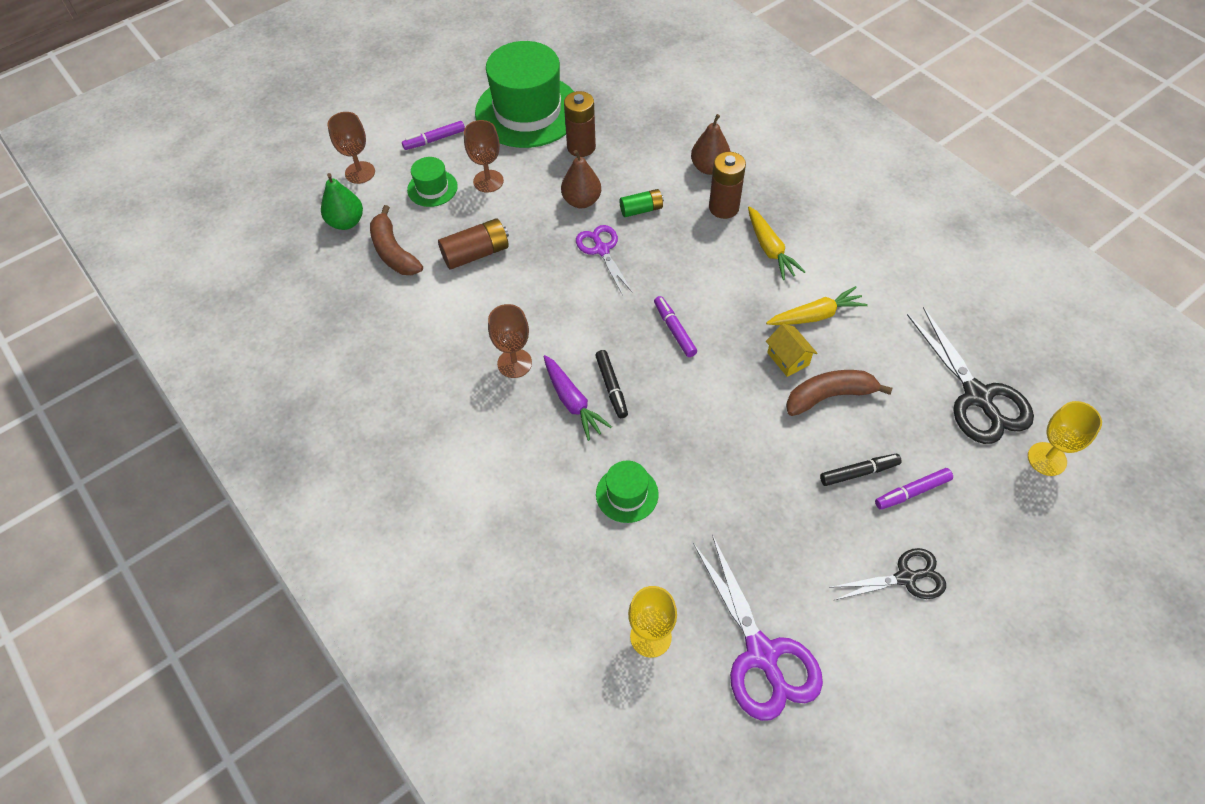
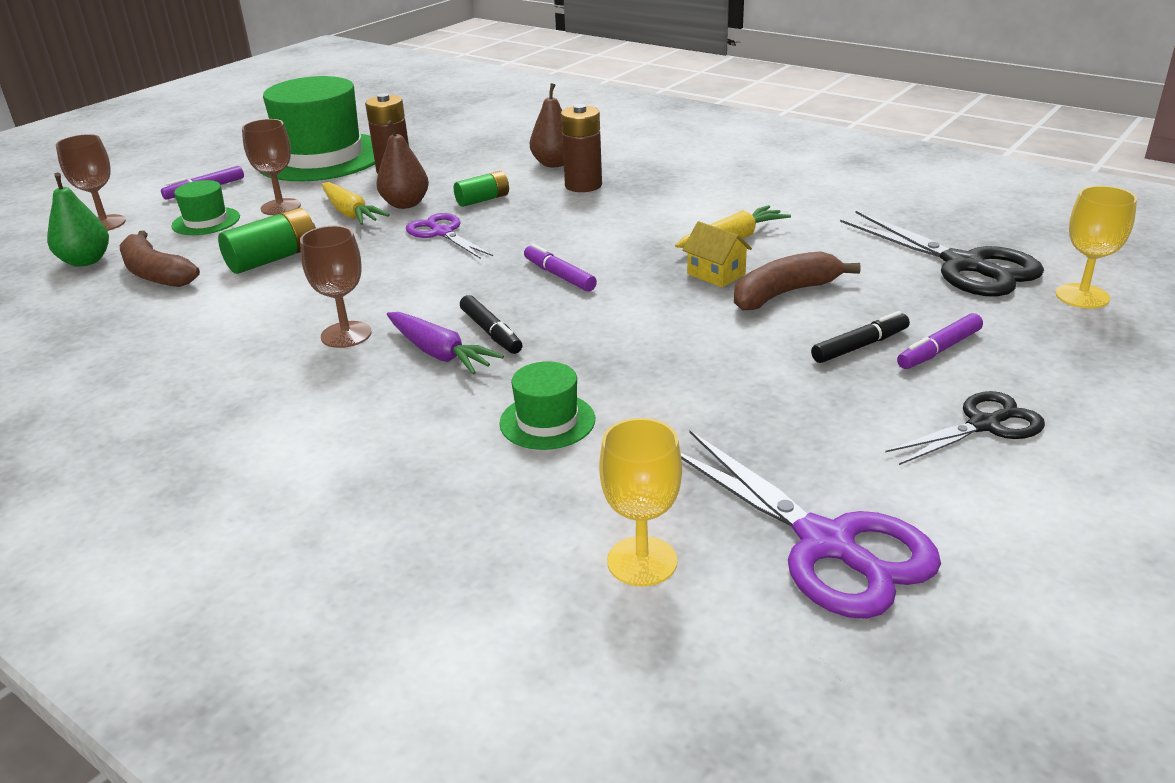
camera: 15 degrees left, 25 degrees down
brown battery [438,218,509,269] -> green battery [218,208,316,274]
yellow carrot [748,207,806,280] -> yellow carrot moved to [322,182,390,225]

